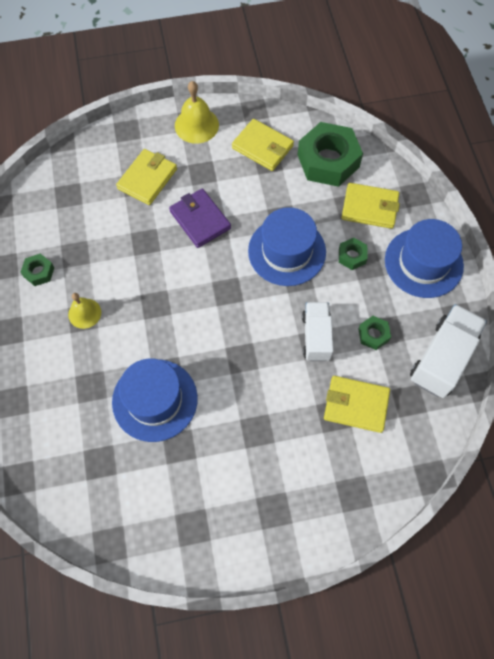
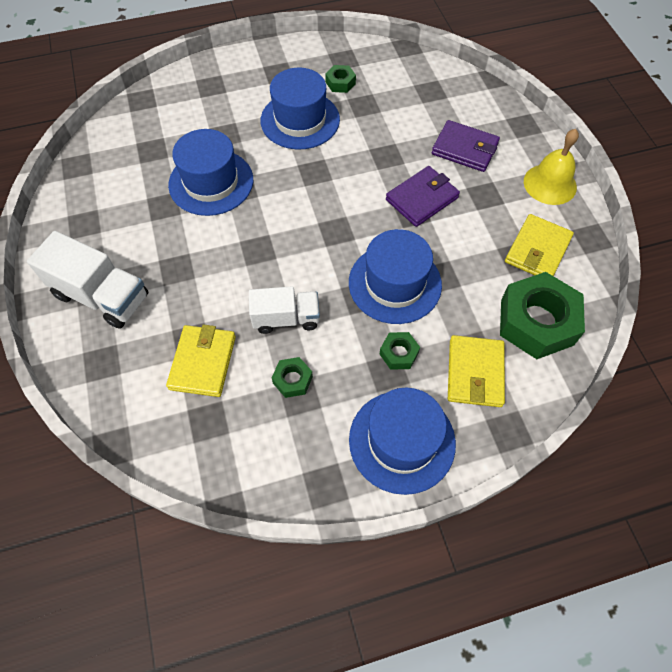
camera: 85 degrees right, 5 degrees down
yellow bell [68,293,101,329] -> blue hat [261,68,340,150]
yellow wallet [116,149,177,205] -> purple wallet [432,120,500,172]
white truck [410,304,487,398] -> white truck moved to [27,231,148,329]

